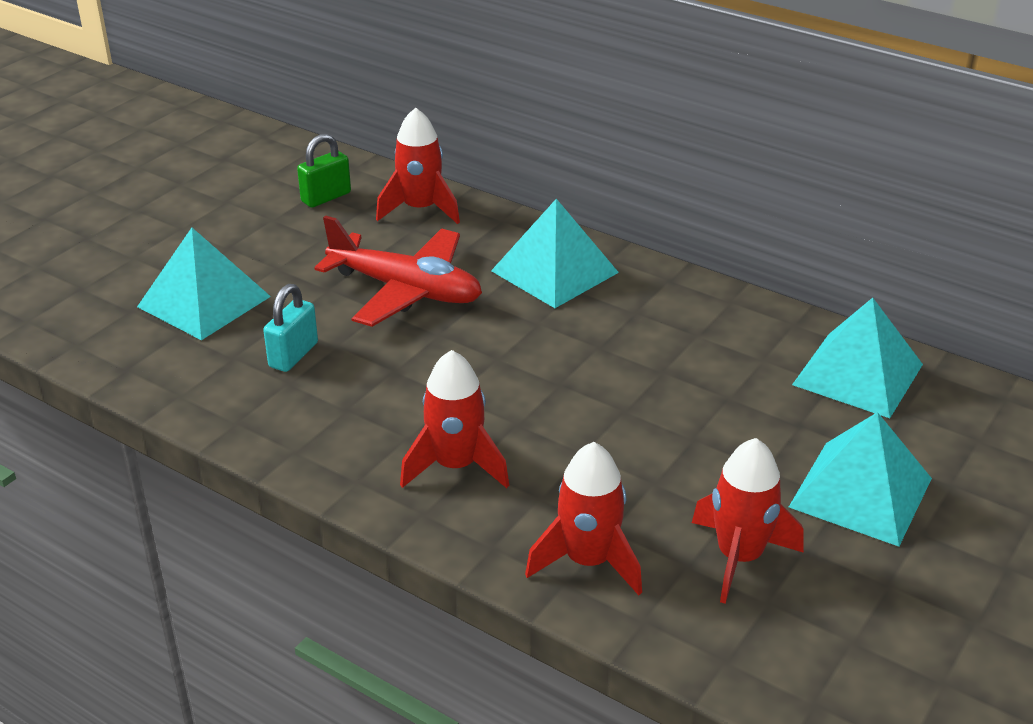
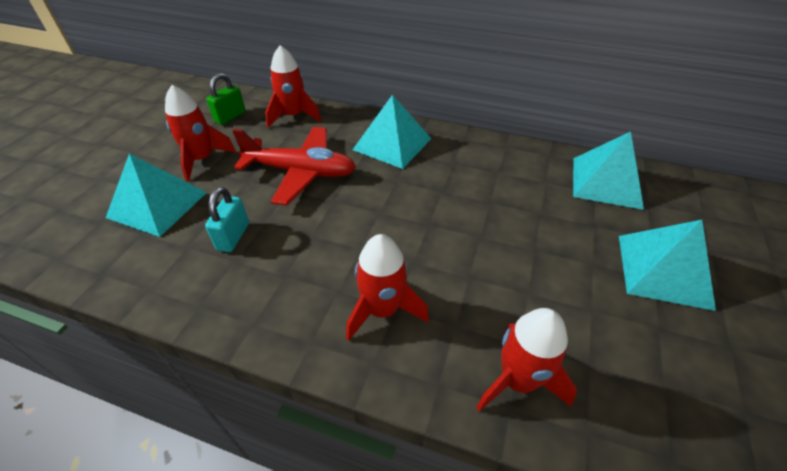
camera: 15 degrees left, 10 degrees up
red rocket [692,438,804,604] -> red rocket moved to [165,85,237,181]

